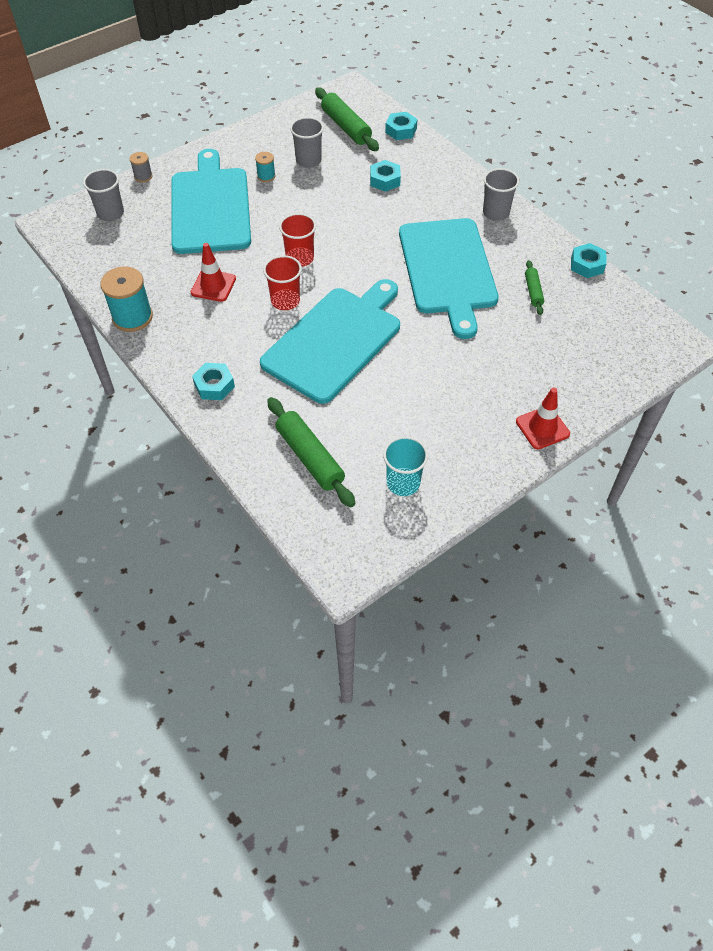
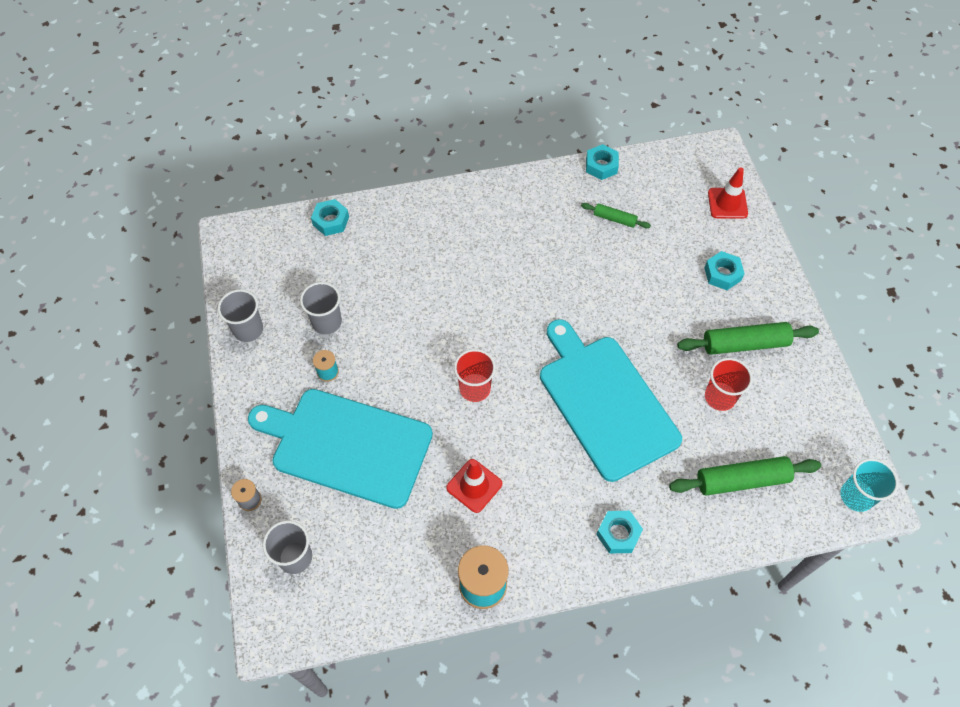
camera: 65 degrees left, 5 degrees up
red cup [263,255,302,310] -> red cup moved to [705,358,753,411]
green rolling pin [315,88,379,151] -> green rolling pin moved to [677,322,819,355]
turquoise nut [370,160,401,192] -> turquoise nut moved to [704,251,745,290]
turquoise cup [383,436,428,496] -> turquoise cup moved to [841,458,898,512]
turquoise cutting board [399,218,499,339] -> none
grey cup [483,168,519,221] -> grey cup moved to [218,289,263,342]
red traffic cone [516,388,570,449] -> red traffic cone moved to [708,168,748,219]

